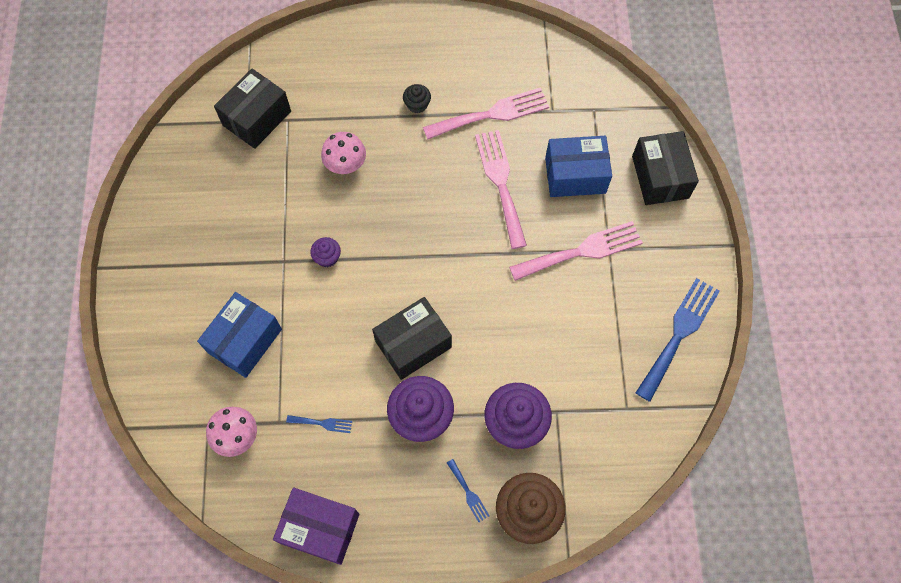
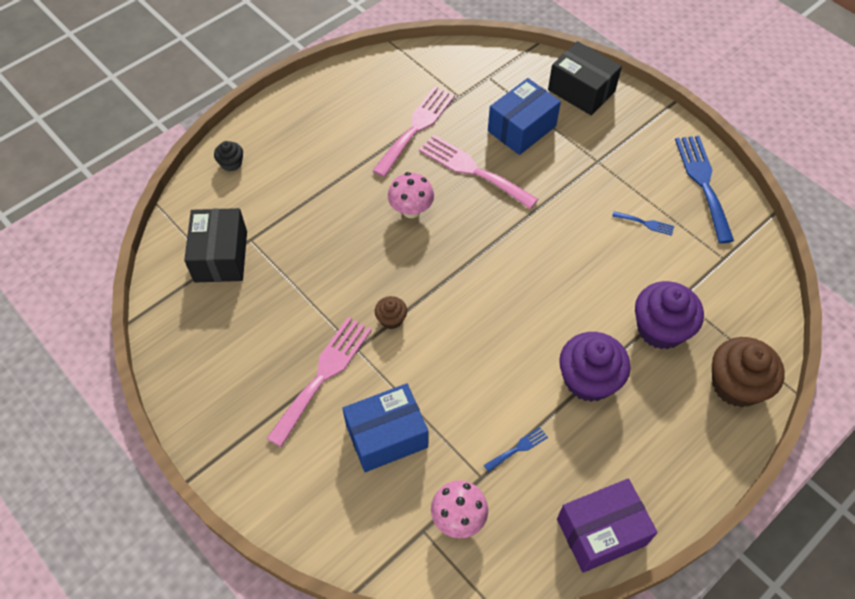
camera: 40 degrees left, 10 degrees down
blue box [197,292,282,378] -> blue box turned 75 degrees clockwise [342,383,428,472]
purple cupcake [310,237,341,267] -> brown cupcake [375,296,407,329]
pink mushroom [321,132,366,174] -> pink mushroom moved to [388,172,434,218]
black box [372,297,452,380] -> none
black cupcake [403,84,431,114] -> black cupcake moved to [214,141,243,171]
blue fork [447,459,490,522] -> blue fork moved to [612,211,674,236]
pink fork [509,221,643,281] -> pink fork moved to [266,317,372,447]

